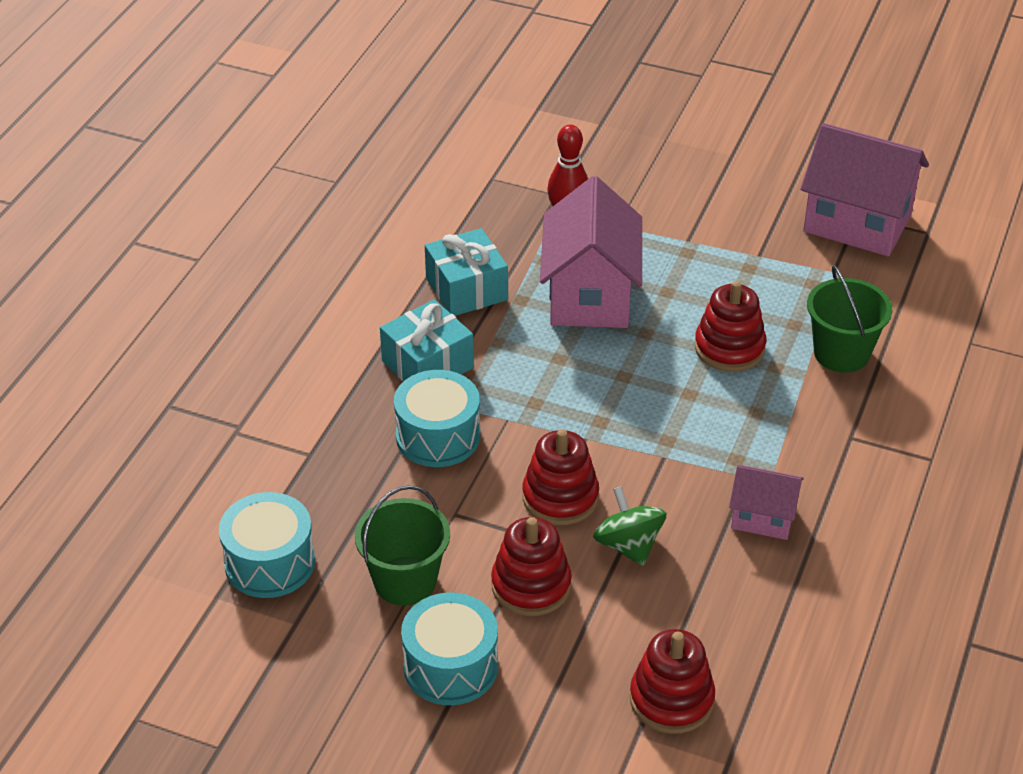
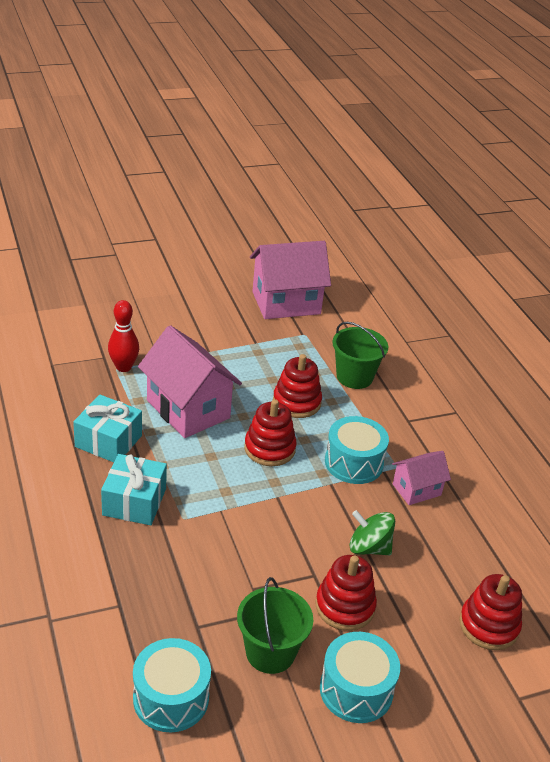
camera: 45 degrees left, 5 degrees down
turquoise drum [394,370,480,467] -> turquoise drum moved to [325,416,389,484]
red stacking toy [522,429,599,525] -> red stacking toy moved to [244,399,297,466]

